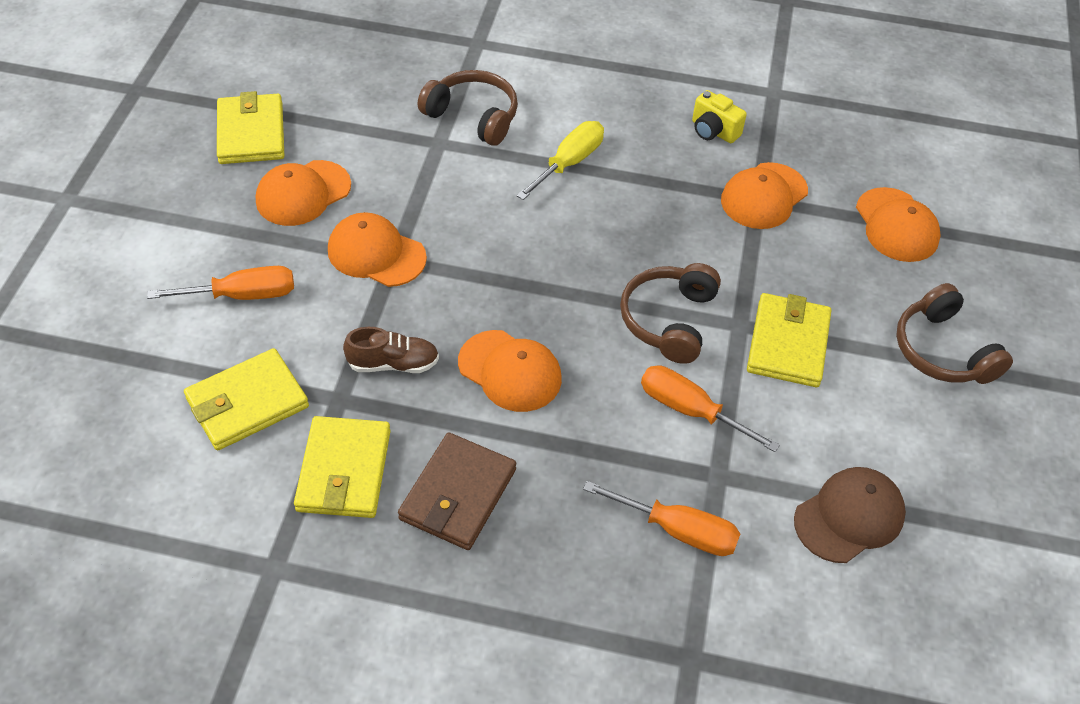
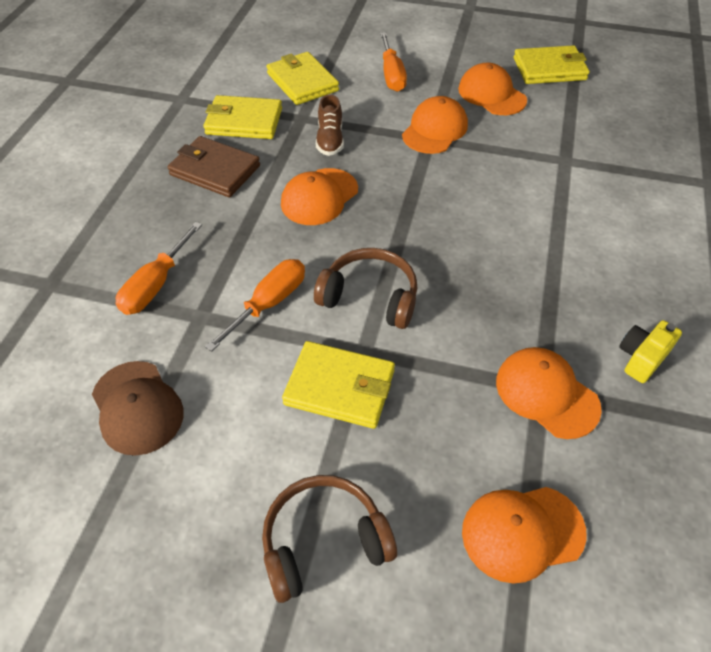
camera: 95 degrees right, 0 degrees up
brown headphones [418,70,518,146] -> none
yellow screwdriver [516,121,604,200] -> none

